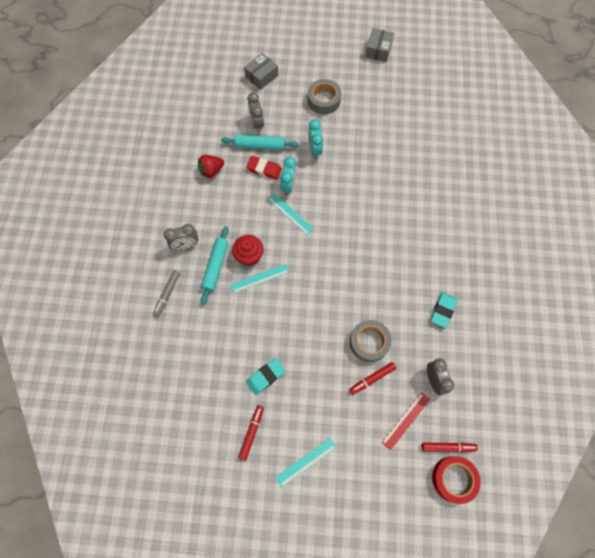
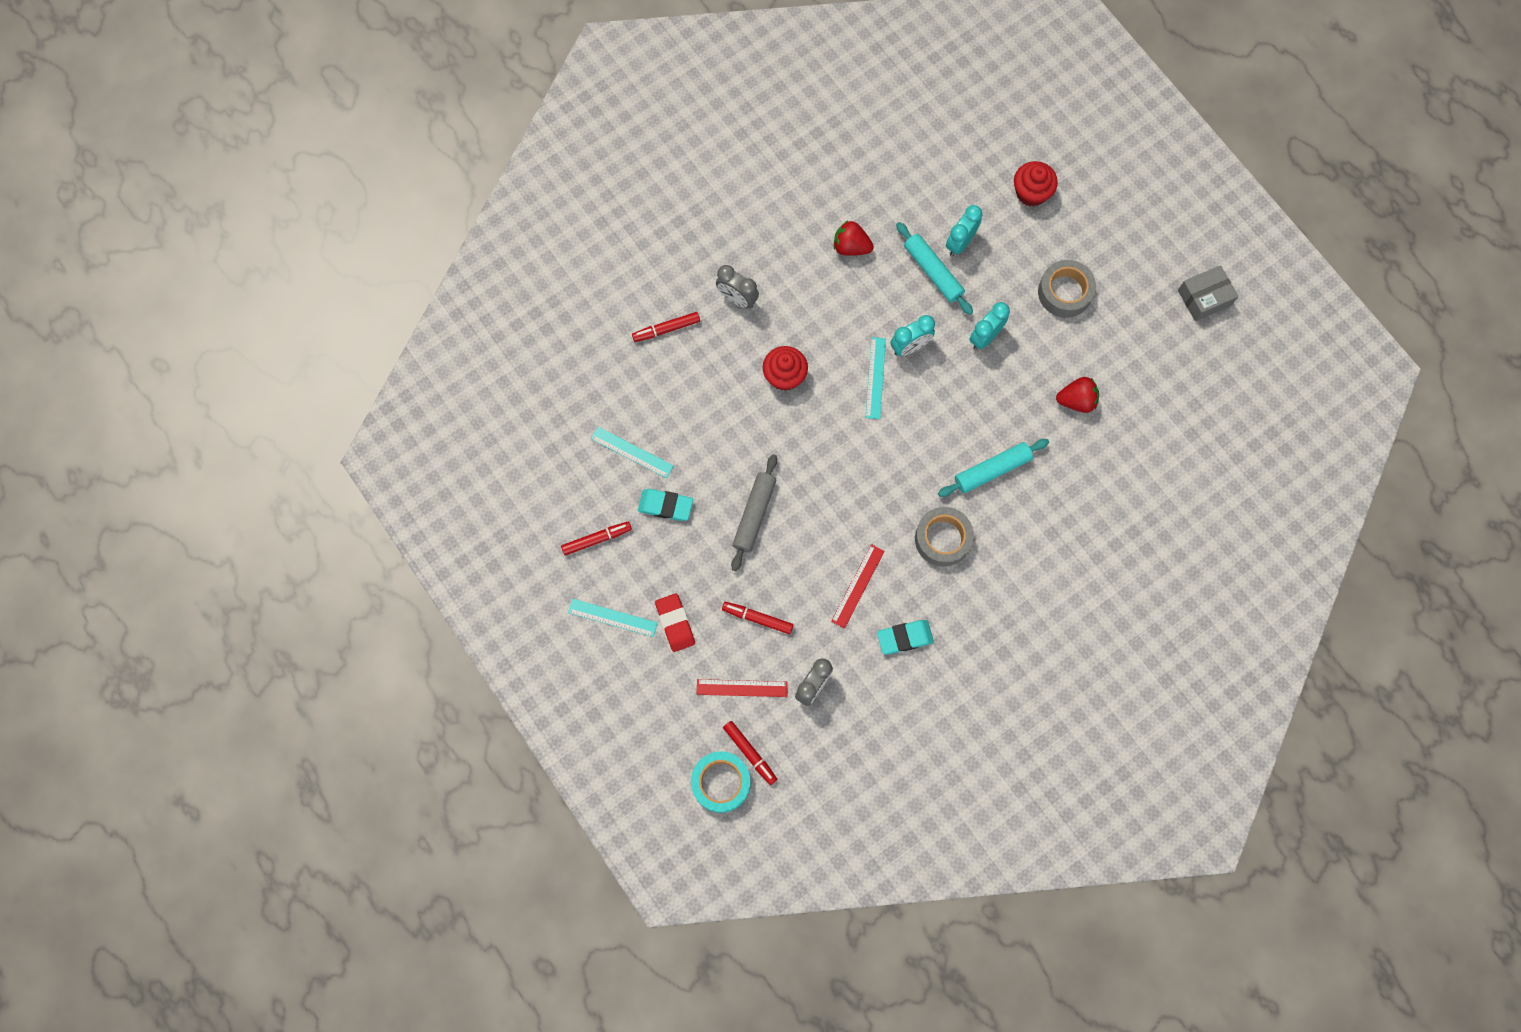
camera: 50 degrees right, 5 degrees up
grey marker [153,270,180,317] -> red marker [632,312,700,342]
turquoise rolling pin [201,226,229,305] -> turquoise rolling pin moved to [938,439,1049,497]
turquoise ruler [230,264,289,293] -> turquoise ruler moved to [591,427,674,478]
grey box [244,53,278,90] -> red cupcake [1014,161,1058,206]
red eraser [246,156,282,180] -> red eraser moved to [655,593,695,652]
grey clock [248,93,264,132] -> turquoise clock [946,205,983,256]
grey tape [350,320,392,362] -> grey tape moved to [915,507,974,567]
red tape [432,456,481,504] -> turquoise tape [691,751,750,813]
none -> grey rolling pin [731,454,777,571]
none -> red ruler [831,544,885,628]
none -> red strawberry [1056,377,1099,413]

